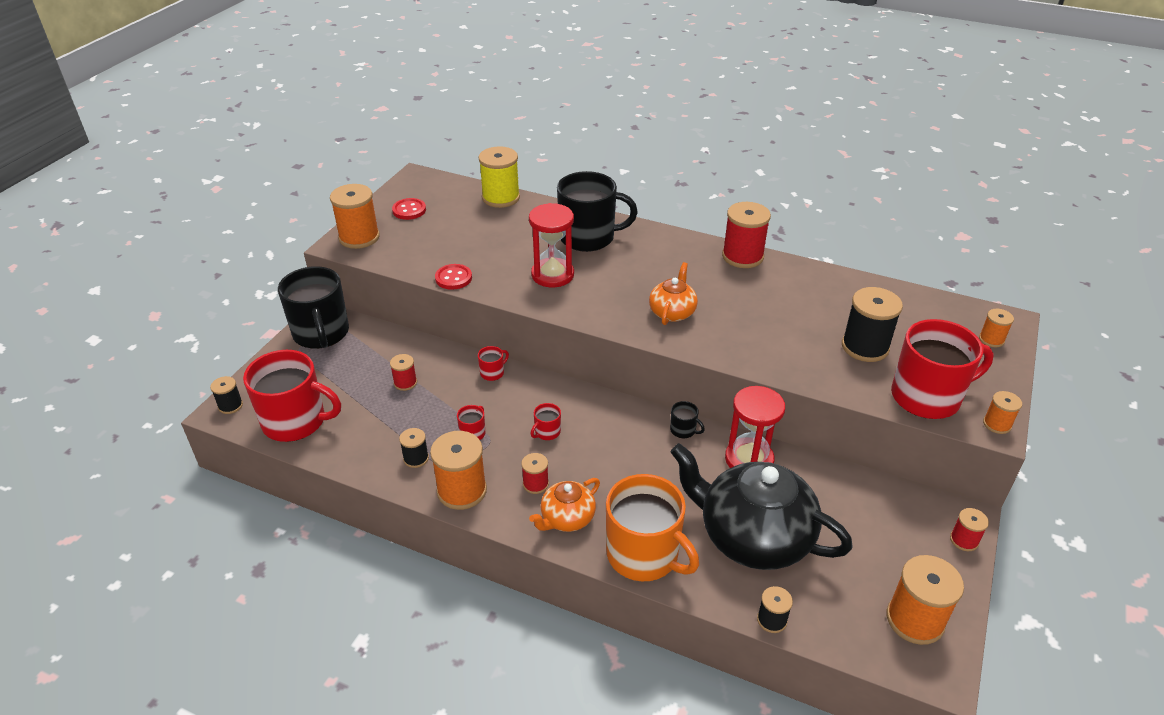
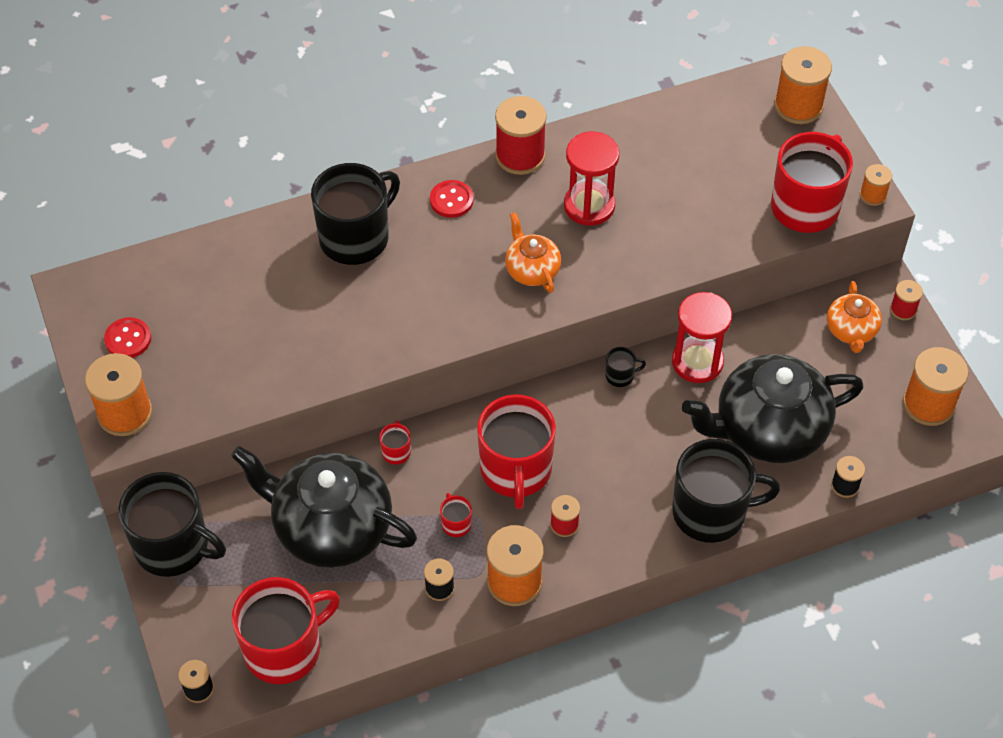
camera: 45 degrees left, 15 degrees up
red spool [390,354,417,391] -> black teapot [231,446,417,568]
red button [435,264,472,290] -> red button moved to [430,180,473,218]
yellow spool [479,146,520,208] -> none
red hourglass [529,203,574,287] -> red hourglass moved to [564,131,619,226]
orange teapot [529,478,600,532] -> orange teapot moved to [827,281,882,353]
red mug [530,403,561,440] -> red mug [477,394,556,509], size x2.46
orange mug [606,474,699,581] -> black mug [672,439,780,543]
black spool [842,287,903,362] -> none
orange spool [979,309,1014,347] -> orange spool [774,46,832,124], size x1.89

